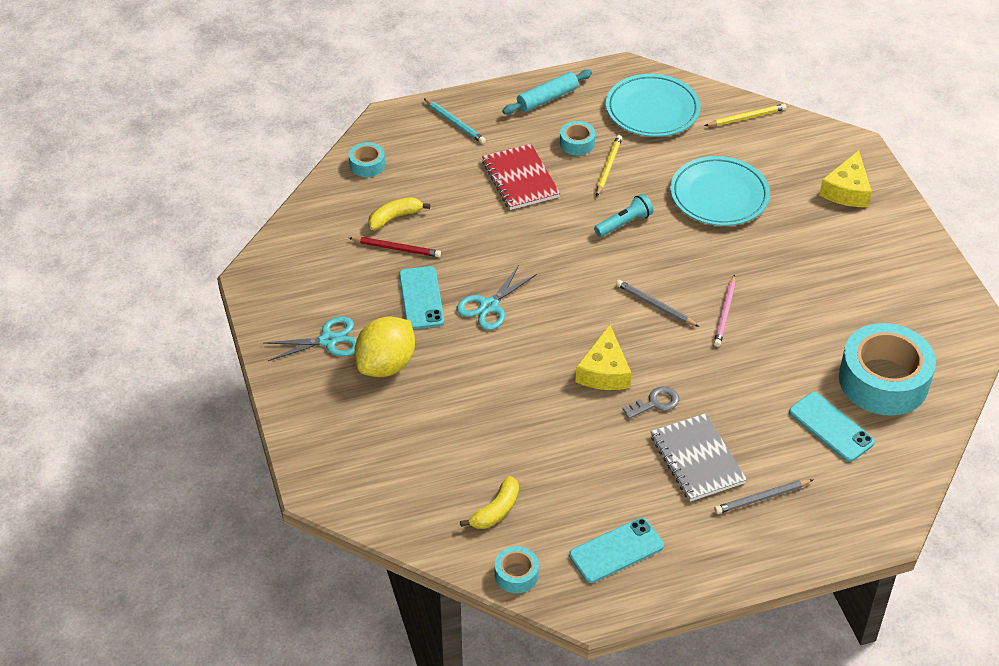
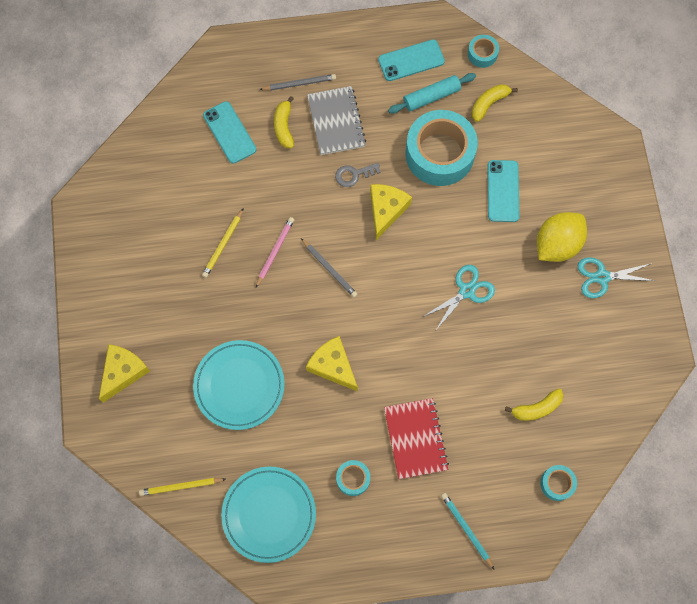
camera: 170 degrees left, 25 degrees up
red pencil [349,237,441,257] -> none
turquoise phone [399,266,444,329] -> turquoise phone moved to [487,160,520,222]
turquoise rolling pin [502,70,592,114] -> turquoise rolling pin moved to [388,73,476,114]
turquoise flashlight [594,194,654,237] -> yellow cheese [306,336,358,392]
yellow pencil [596,135,622,196] -> yellow pencil moved to [202,208,244,278]
turquoise tape [839,323,936,416] -> turquoise tape moved to [406,110,478,186]
none -> yellow banana [274,96,294,148]

